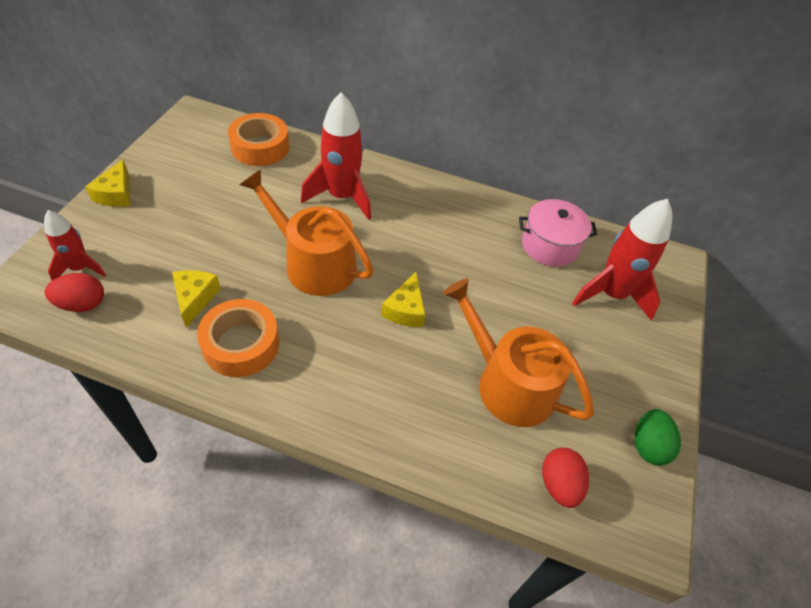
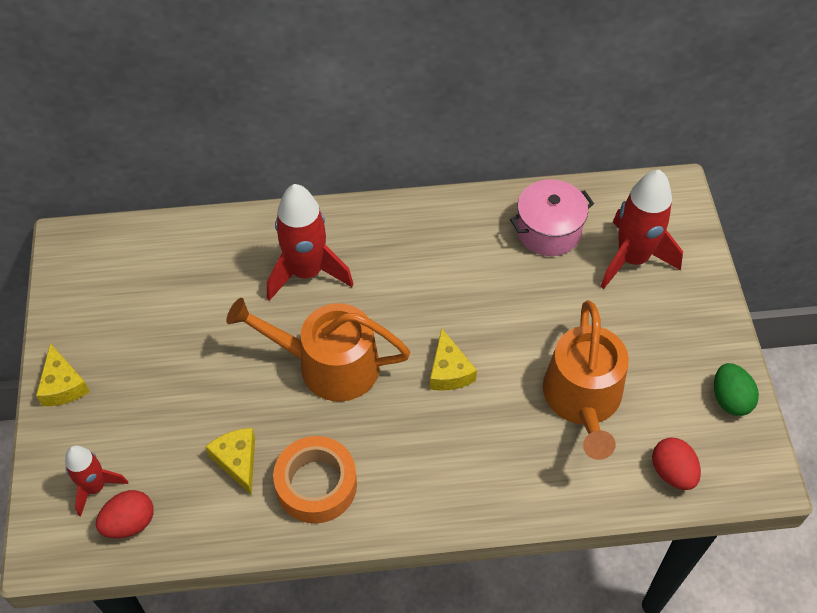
camera: 20 degrees left, 5 degrees up
orange tape [228,113,289,166] -> none
orange watering can [443,279,594,427] -> orange watering can turned 105 degrees counterclockwise [543,300,629,460]

